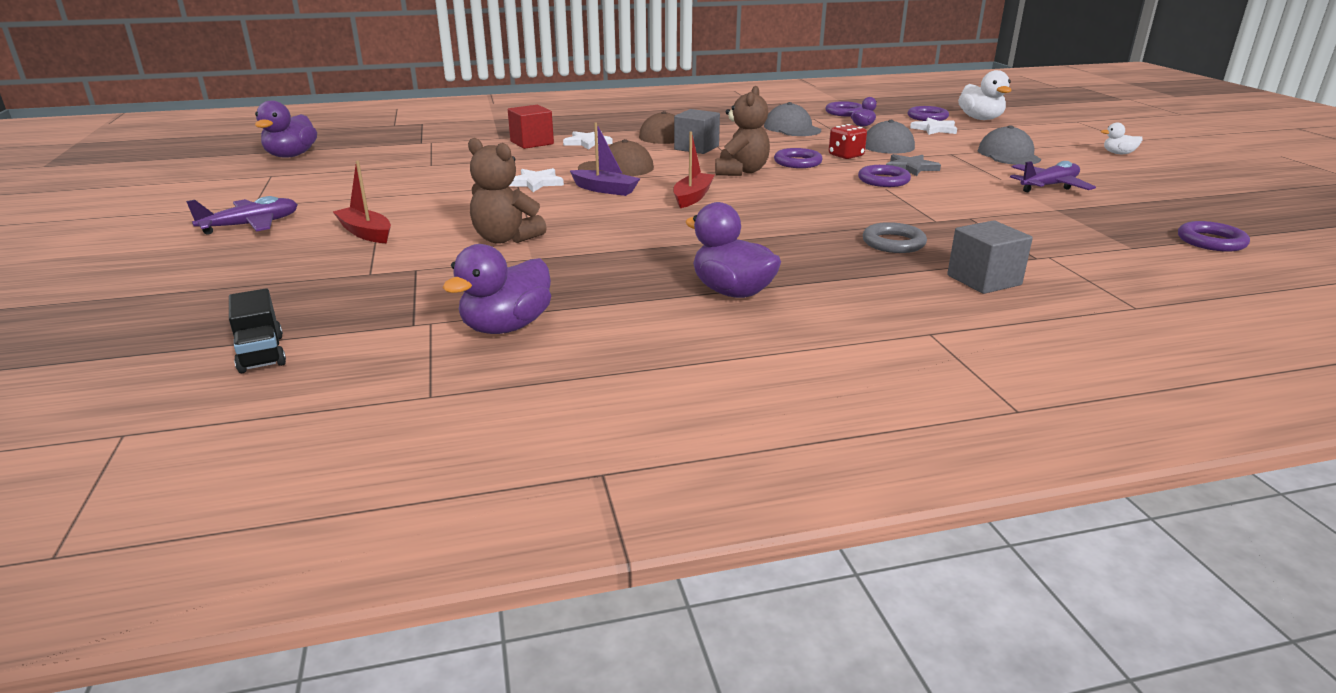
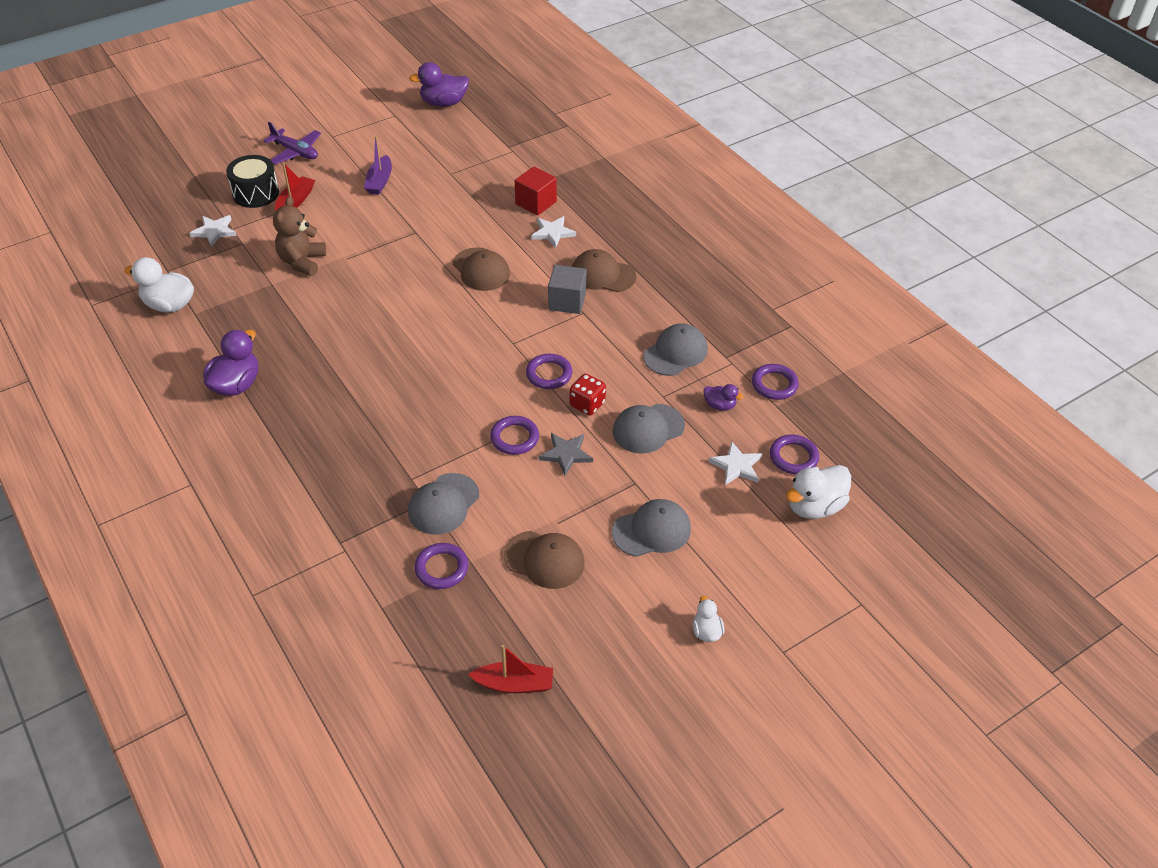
camera: 70 degrees right, 20 degrees up
black truck [229,289,286,373] -> none
purple duck [442,244,551,334] -> white duck [124,257,194,312]
white star [509,168,564,192] -> white star moved to [190,215,237,247]
purple boat [570,122,641,196] -> purple boat moved to [364,136,392,195]
red boat [673,132,715,208] -> red boat moved to [468,645,553,693]
brown teddy bear [715,86,770,176] -> none
grey ring [863,222,927,253] -> none
grey cube [947,220,1033,294] -> none
purple plane [1010,161,1096,193] -> brown cap [504,531,585,589]
purple ring [1178,221,1250,252] -> purple ring moved to [414,543,468,589]
none -> black drum [226,155,279,208]
none -> grey cap [408,473,479,535]

